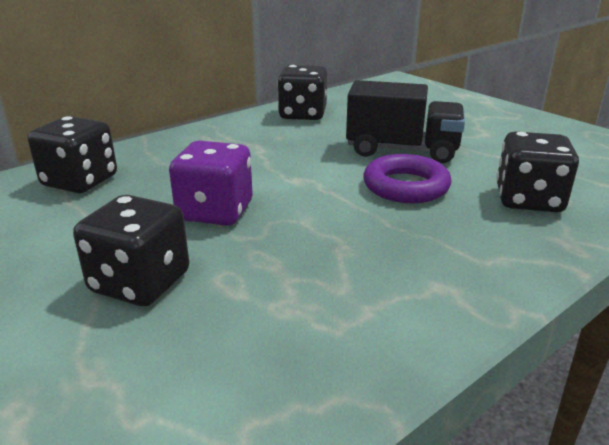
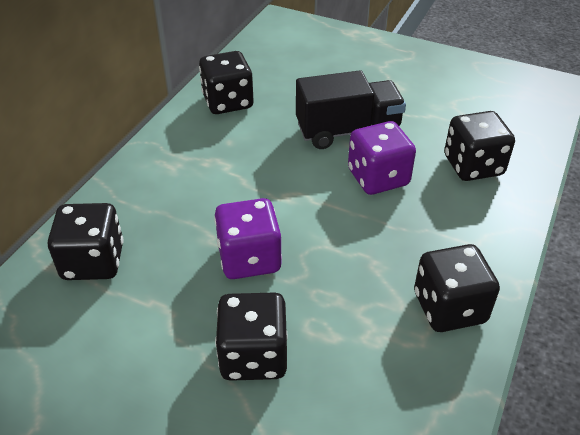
camera: 25 degrees left, 15 degrees up
purple ring [363,154,451,203] -> purple dice [348,121,416,195]
none -> black dice [414,244,500,332]

